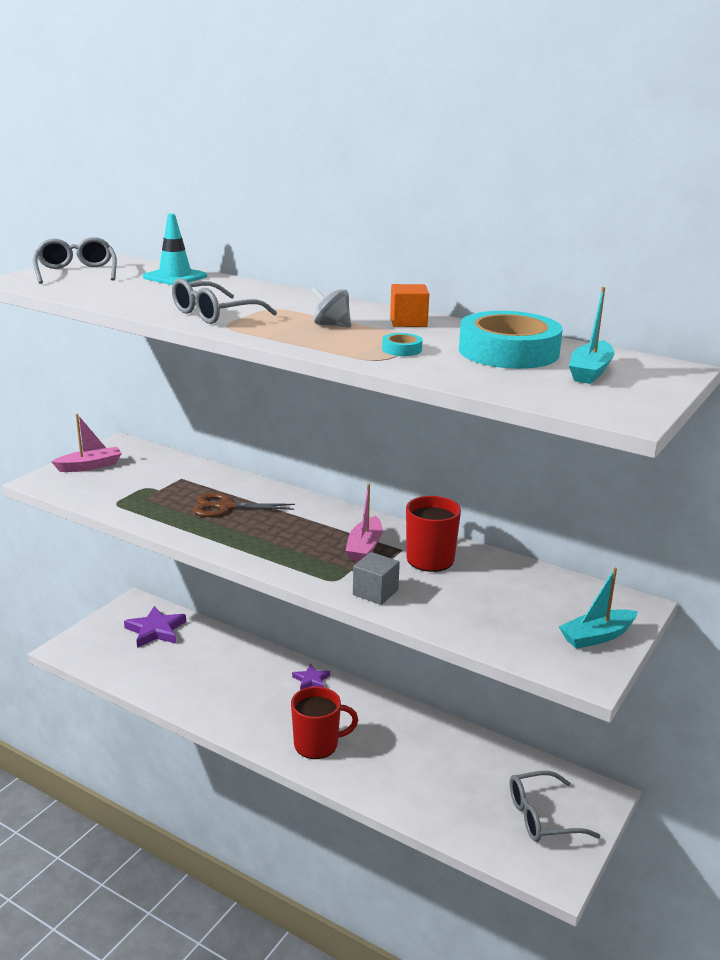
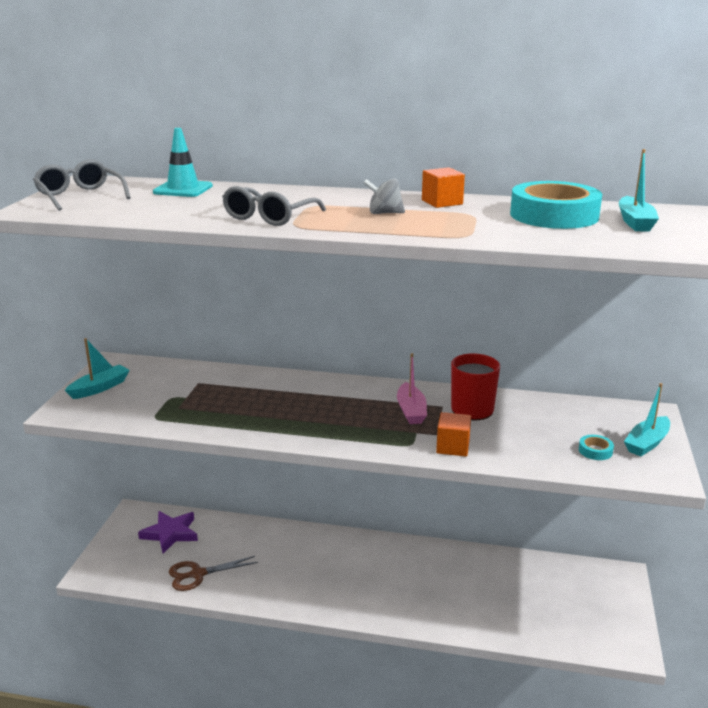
camera: 20 degrees left, 0 degrees up
pink boat [51,414,122,472] -> turquoise boat [65,338,129,399]
brown scissors [193,493,295,517] -> brown scissors moved to [169,556,258,591]
red mug [291,687,358,759] -> none
purple star [292,664,330,690] -> none
grey cube [353,552,400,605] -> orange cube [436,412,471,456]
turquoise tape [382,333,423,356] -> turquoise tape moved to [579,435,614,460]
grey glasses [510,771,600,842] -> none

